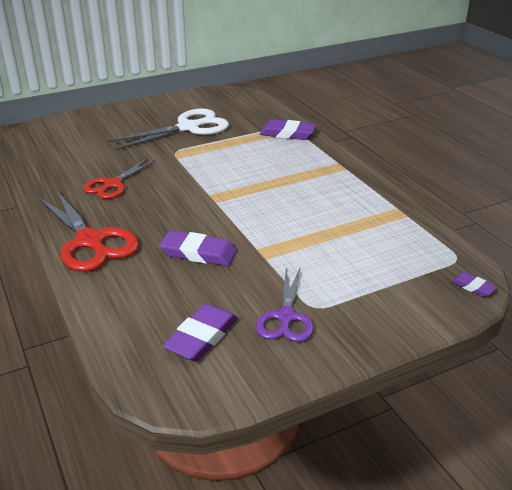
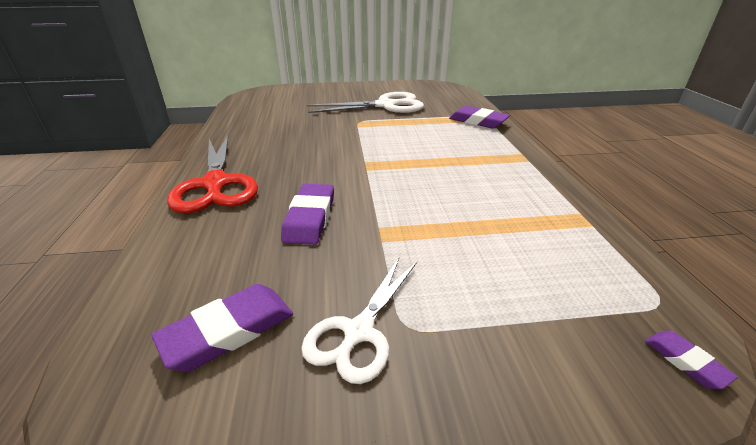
camera: 20 degrees right, 0 degrees up
red scissors [83,158,156,199] -> none
purple eraser [159,231,237,266] -> purple eraser turned 60 degrees clockwise [281,184,334,245]
purple scissors [256,267,314,342] -> white scissors [301,258,417,384]

